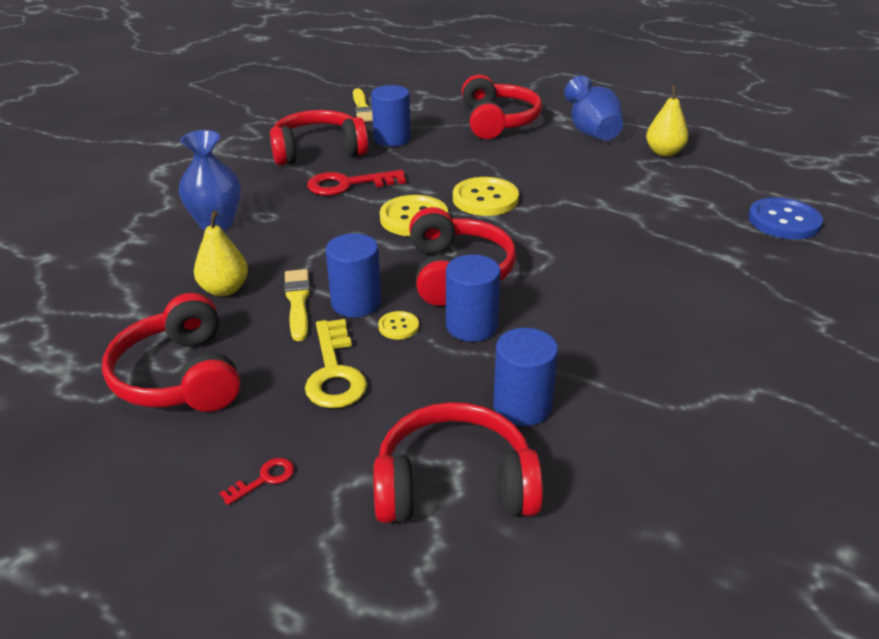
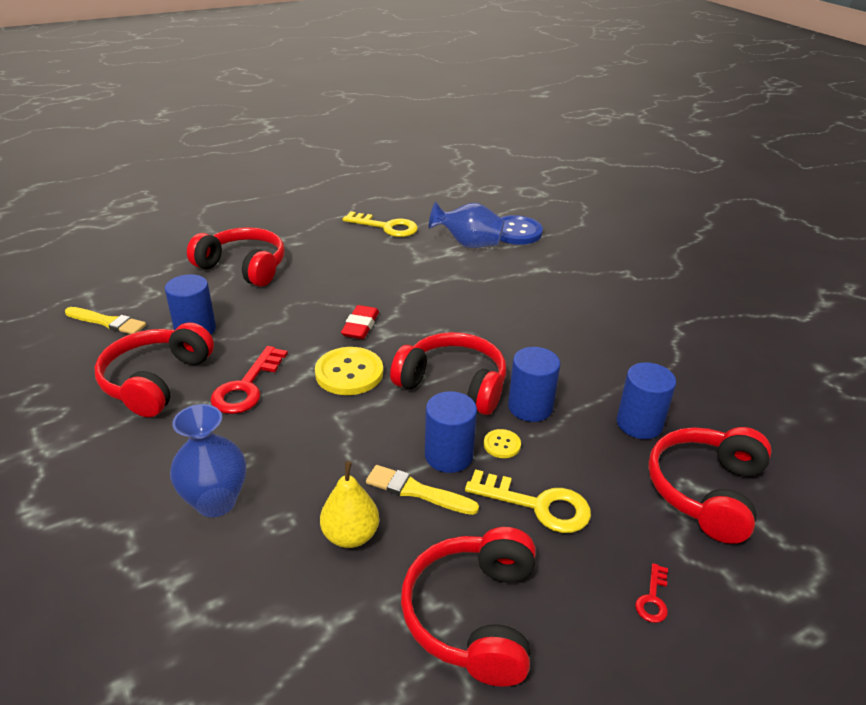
camera: 60 degrees left, 0 degrees up
red headphones [102,293,240,412] -> red headphones turned 90 degrees clockwise [401,527,536,687]
red key [220,458,294,505] -> red key turned 150 degrees counterclockwise [635,563,668,623]
yellow button [453,177,519,216] -> red eraser [341,305,379,339]
blue vase [564,76,623,141] -> blue vase moved to [429,202,504,248]
yellow pear [646,85,688,157] -> yellow key [343,211,418,237]

